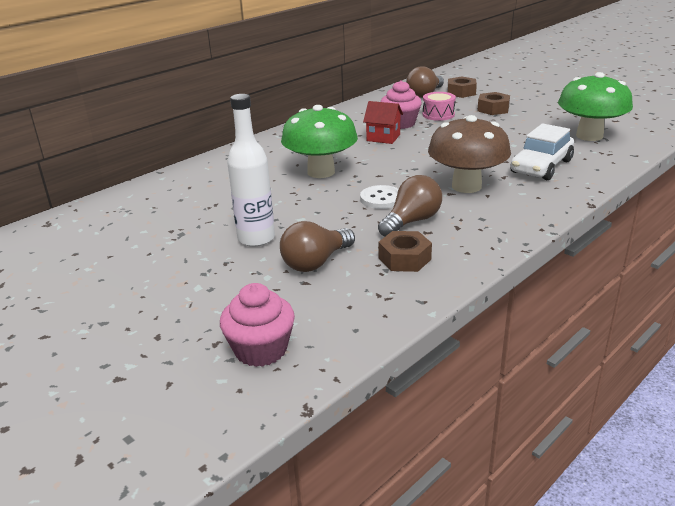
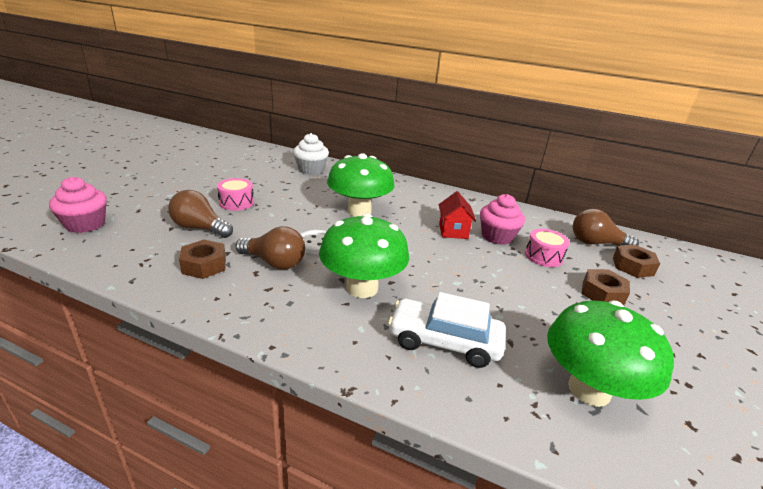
camera: 65 degrees right, 0 degrees up
white bottle [228,94,275,247] -> pink drum [217,178,254,211]
brown mushroom [428,115,511,193] -> green mushroom [319,214,409,298]
none -> white cupcake [293,133,329,175]

